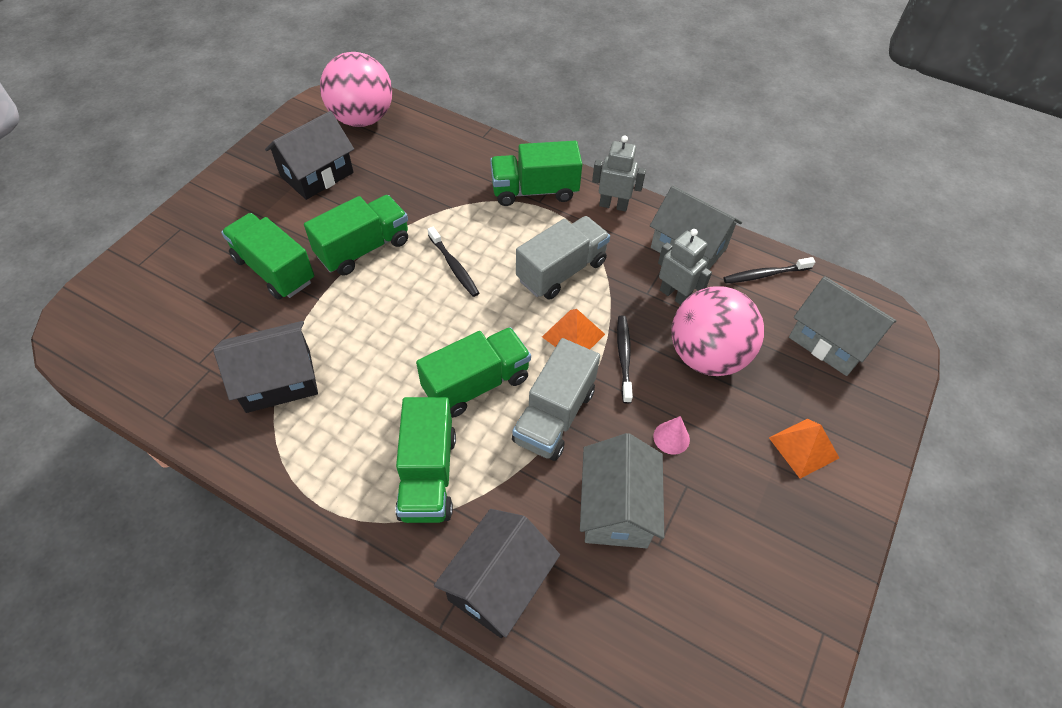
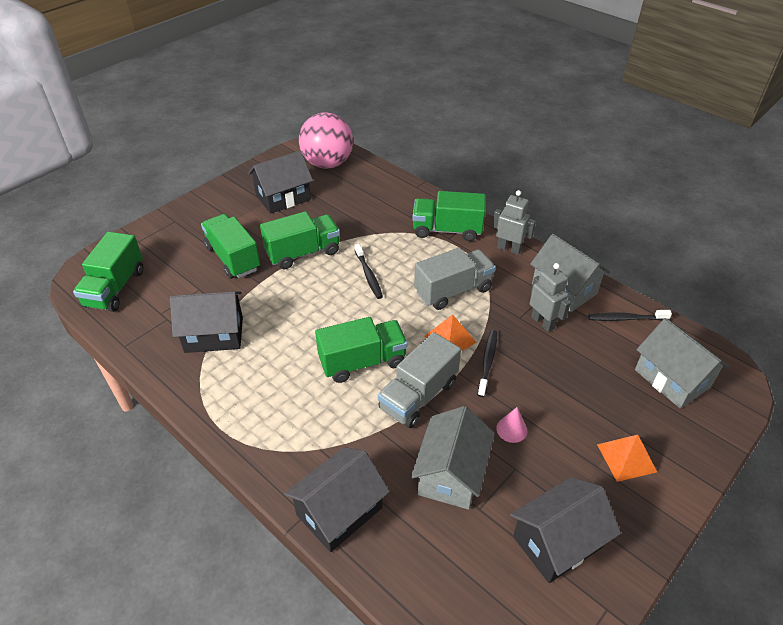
camera: 15 degrees right, 10 degrees down
green truck [395,397,456,523] -> green truck moved to [73,232,143,312]
pink ball [671,286,764,376] -> none
none -> black house [510,477,621,583]

